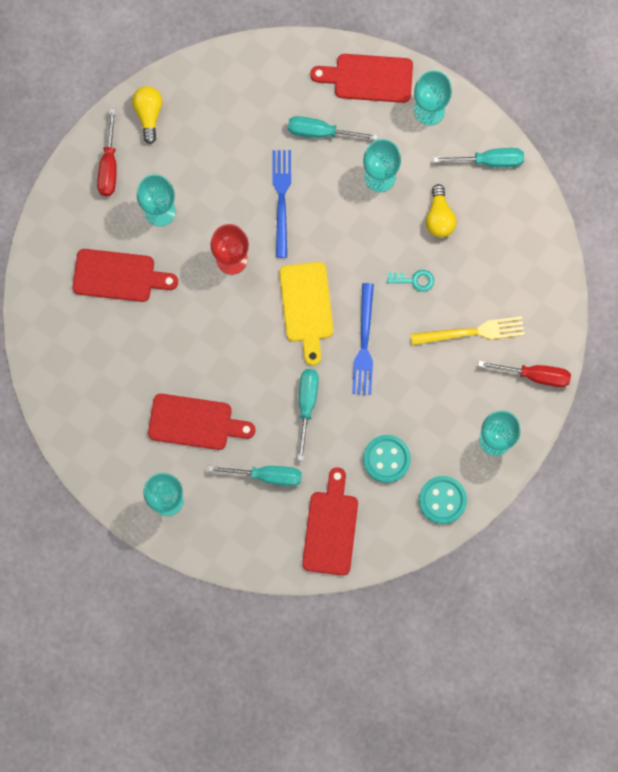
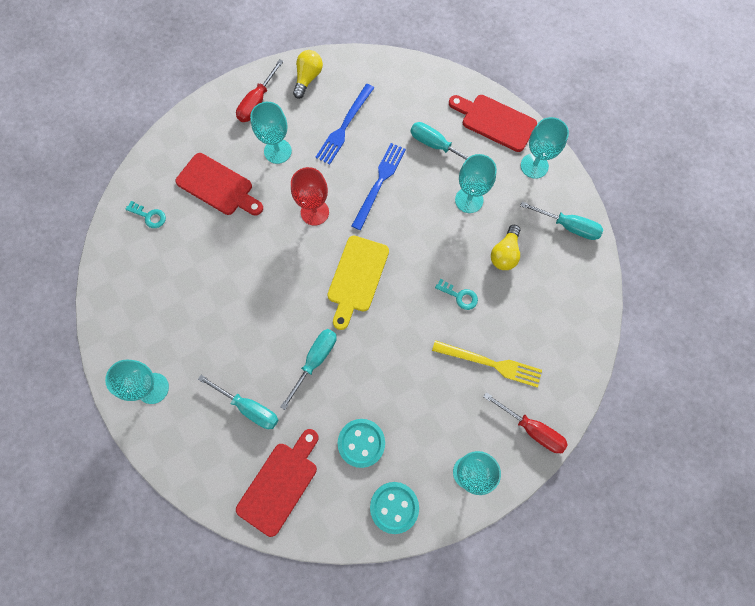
camera: 25 degrees right, 5 degrees down
red cutting board [148,394,255,450] -> none
blue fork [352,283,374,395] -> blue fork moved to [316,84,374,165]
none -> turquoise key [125,201,166,228]

